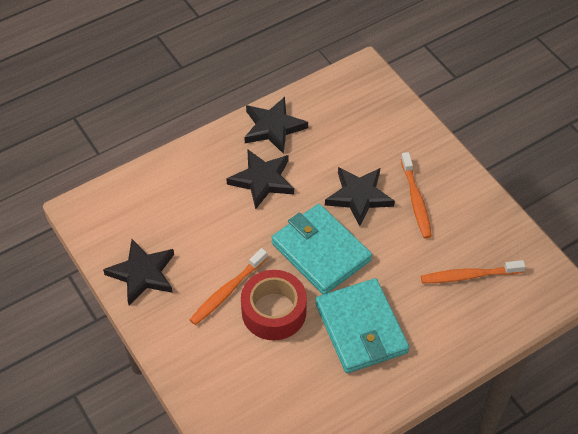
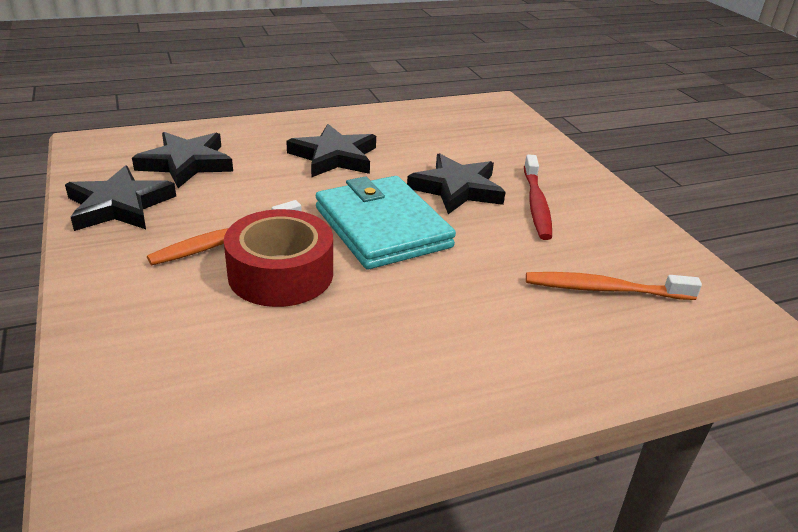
camera: 10 degrees right, 20 degrees down
black star [244,97,308,154] -> black star moved to [132,132,233,188]
turquoise wallet [315,278,409,373] -> none
orange toothbrush [401,152,432,239] -> red toothbrush [524,154,552,240]

